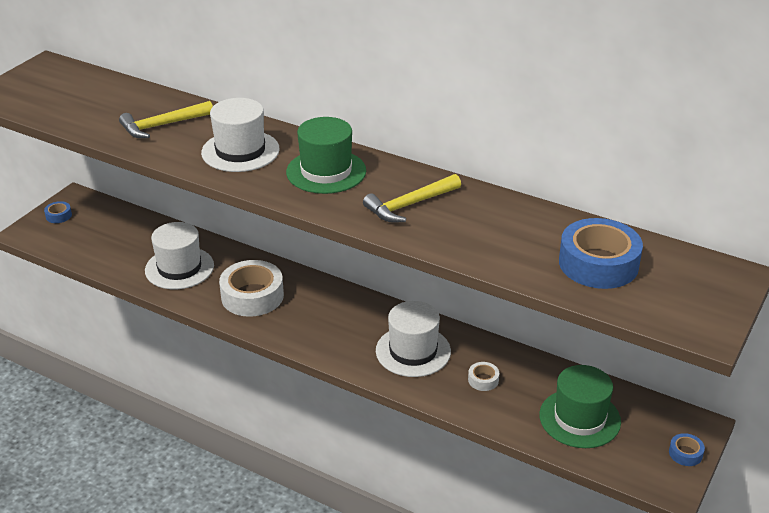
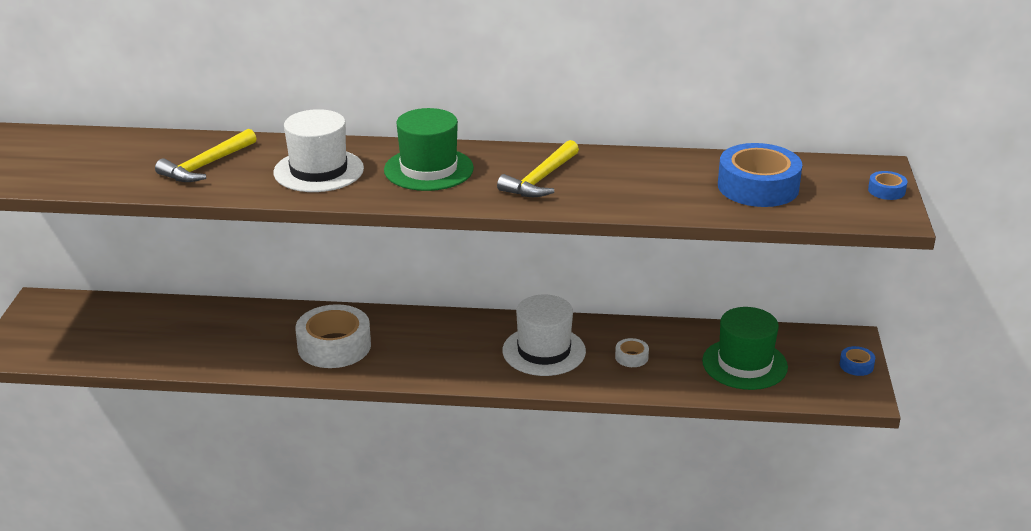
camera: 25 degrees left, 5 degrees down
blue tape [44,201,72,223] -> blue tape moved to [868,171,907,200]
white hat [145,222,214,289] -> none

